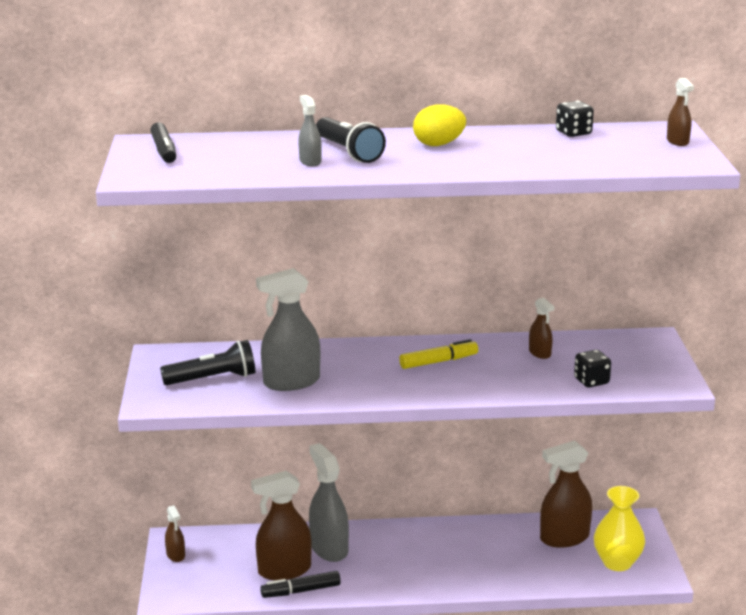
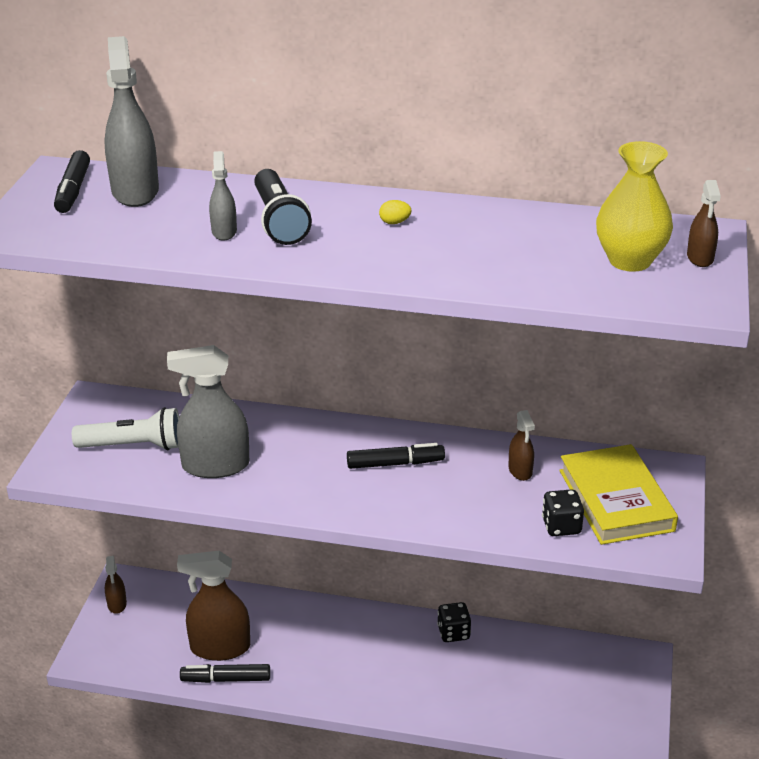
camera: 15 degrees right, 10 degrees up
black flashlight [160,340,255,385] -> white flashlight [72,407,179,450]
grey spray bottle [309,443,349,562] -> grey spray bottle moved to [104,36,159,207]
yellow marker [399,339,478,369] -> black marker [347,443,445,469]
yellow egg [413,104,466,146] -> yellow egg [379,200,411,224], size x0.47
brown spray bottle [540,440,592,548] -> none
black dice [556,101,594,137] -> black dice moved to [437,602,471,642]
yellow vase [594,486,645,571] -> yellow vase moved to [596,141,673,272]
none -> yellow book [559,444,678,545]

